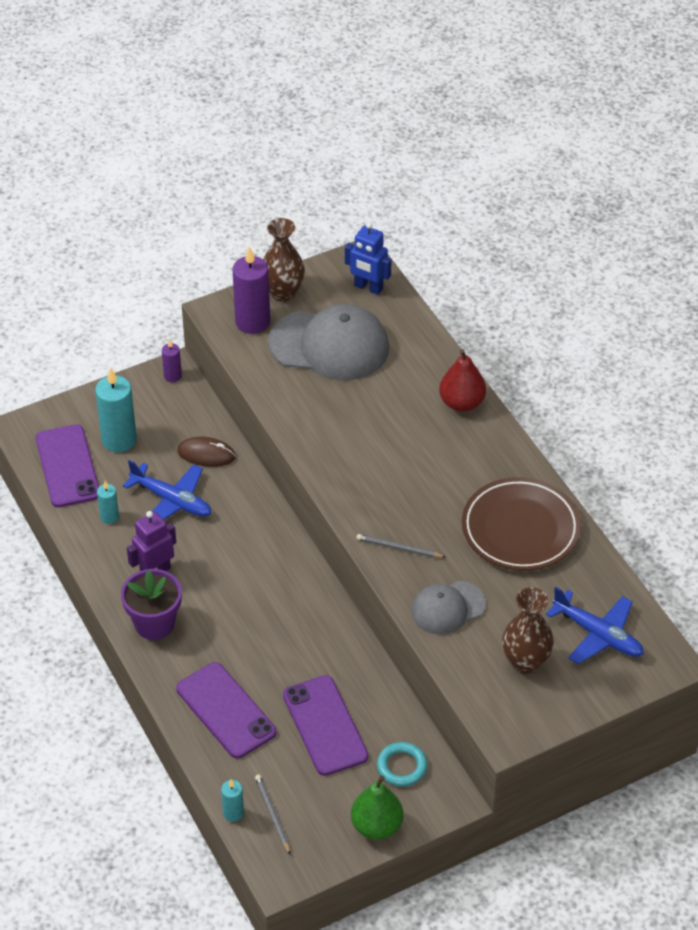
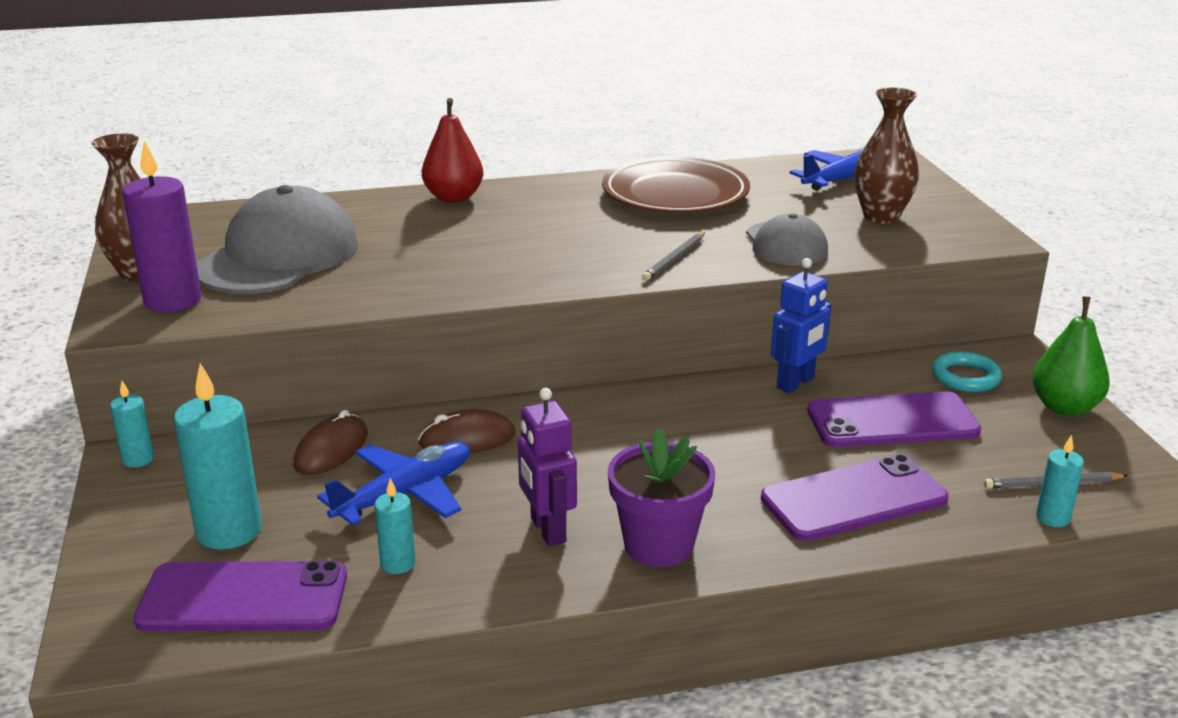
camera: 75 degrees left, 20 degrees down
purple candle [162,339,182,382] -> turquoise candle [110,381,154,468]
blue robot [345,222,391,295] -> blue robot moved to [771,258,831,393]
none -> brown mouse [418,409,516,453]

